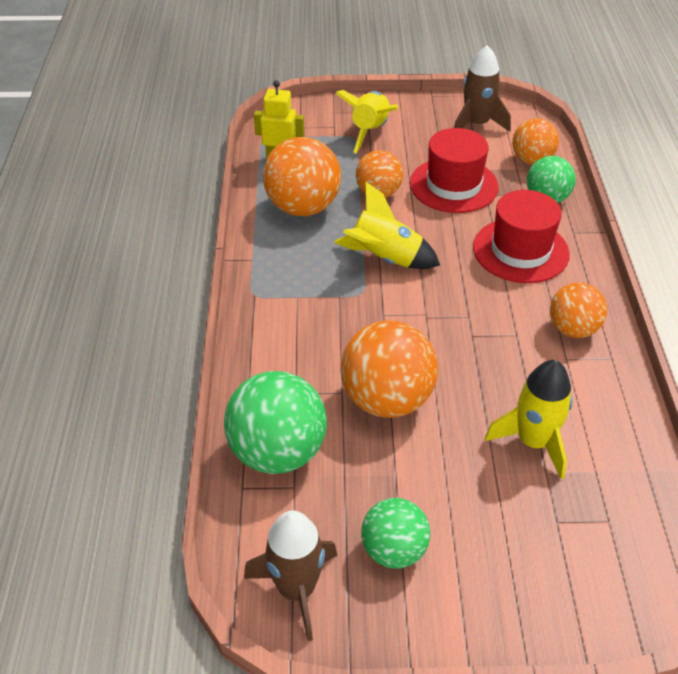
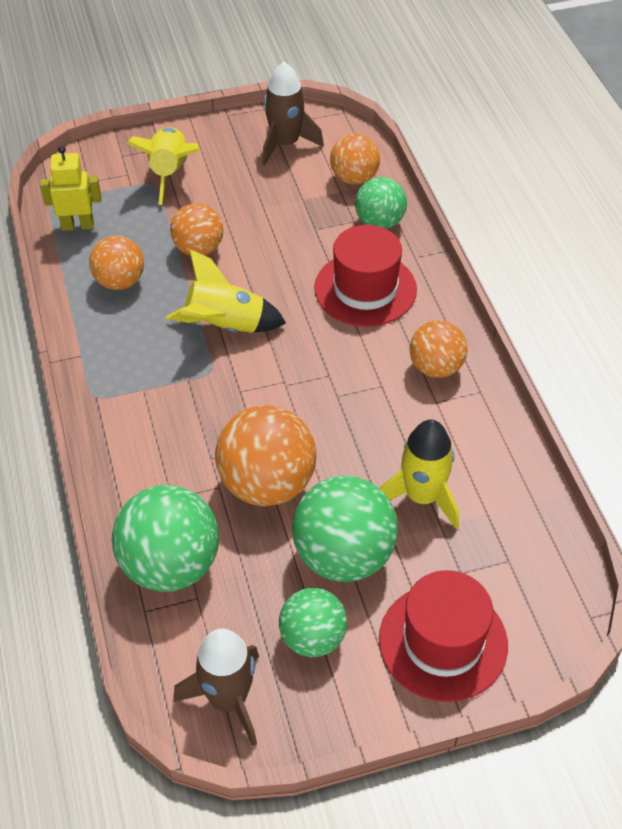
camera: 15 degrees left, 5 degrees up
orange ball [263,137,341,216] -> orange ball [89,236,144,290], size x0.63
red hat [410,128,499,213] -> red hat moved to [379,570,508,702]
none -> green ball [292,476,398,582]

